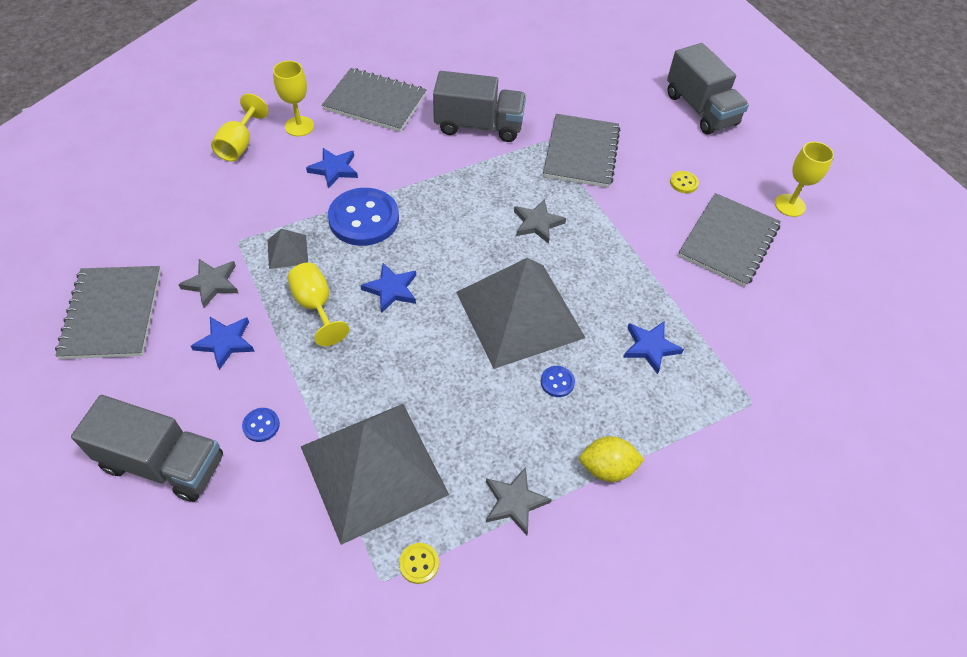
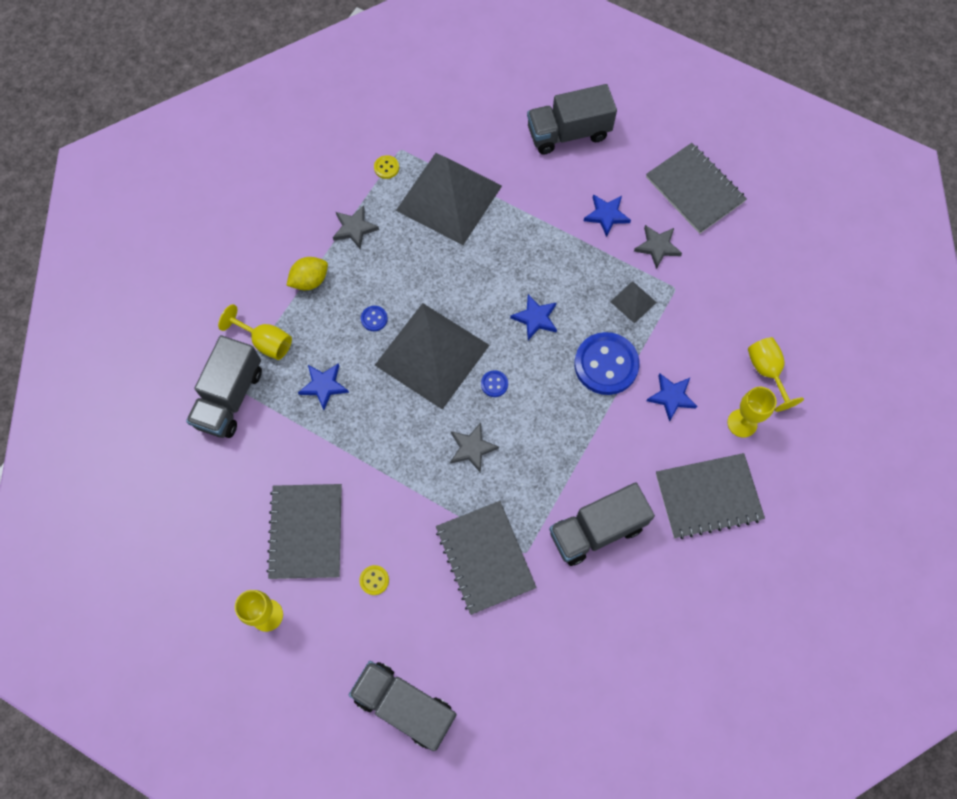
camera: 150 degrees right, 15 degrees up
blue button [242,408,280,442] -> blue button moved to [481,370,508,397]
yellow goblet [287,263,349,346] -> yellow goblet moved to [218,304,292,360]
none -> grey truck [186,335,262,438]

